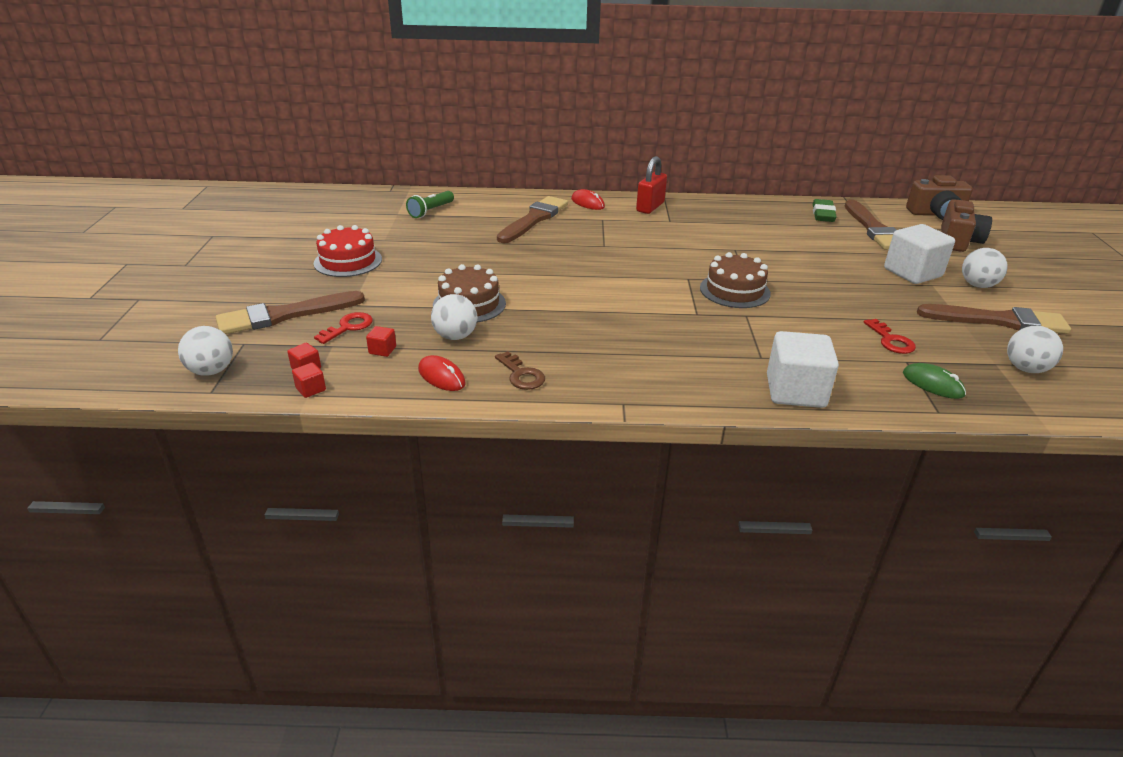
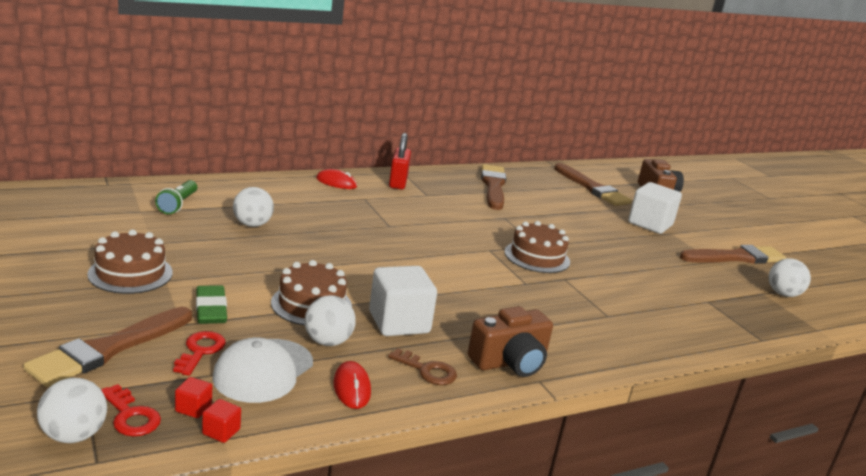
camera: 30 degrees left, 10 degrees down
red cake [314,225,382,277] -> brown cake [87,229,173,294]
red cube [366,326,396,357] -> white cap [212,337,313,403]
red mouse [418,355,466,391] -> red mouse turned 60 degrees clockwise [333,361,371,409]
brown brush [497,196,568,243] -> brown brush moved to [481,164,506,210]
white cube [767,331,839,408] -> white cube moved to [369,266,437,336]
green eraser [813,199,837,222] -> green eraser moved to [196,285,227,324]
red key [864,319,916,354] -> red key moved to [101,384,161,436]
green mouse [903,363,966,399] -> none
brown camera [906,175,973,220] -> brown camera moved to [468,306,553,377]
white ball [962,248,1008,288] -> white ball moved to [233,187,274,227]

